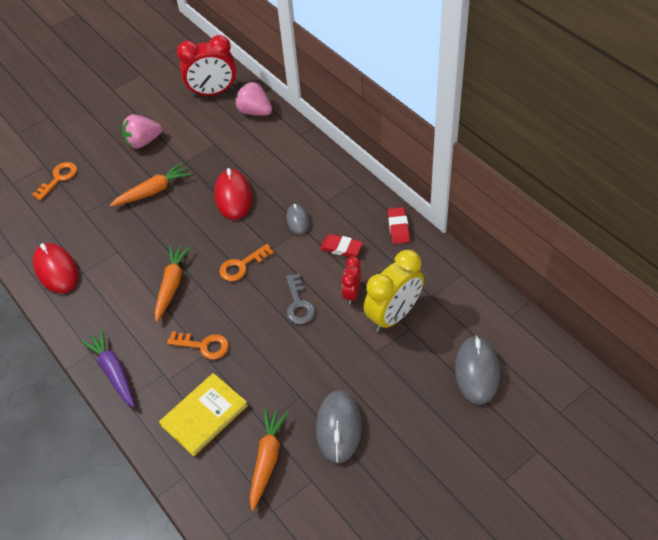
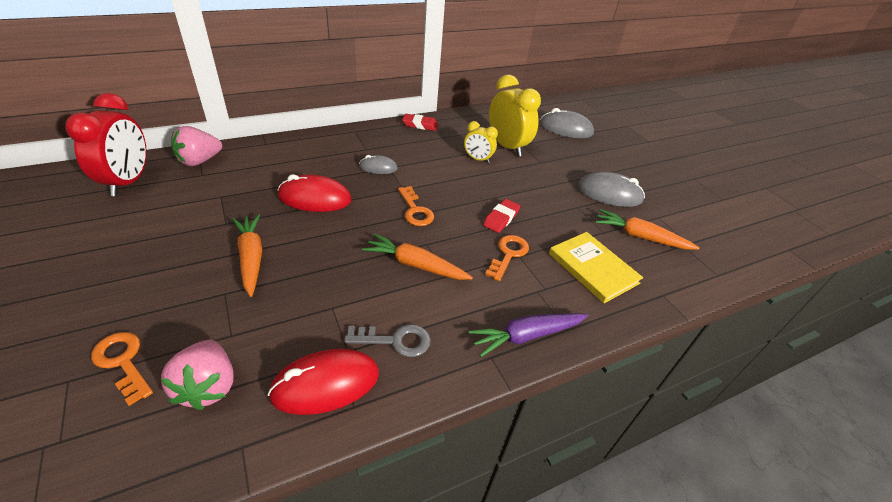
camera: 85 degrees left, 10 degrees down
pink strawberry [122,114,162,149] -> pink strawberry moved to [161,340,234,410]
grey key [286,274,315,324] -> grey key moved to [344,324,431,357]
red eraser [320,234,363,257] -> red eraser moved to [483,199,520,233]
red clock [342,256,361,305] -> yellow clock [464,121,498,163]

